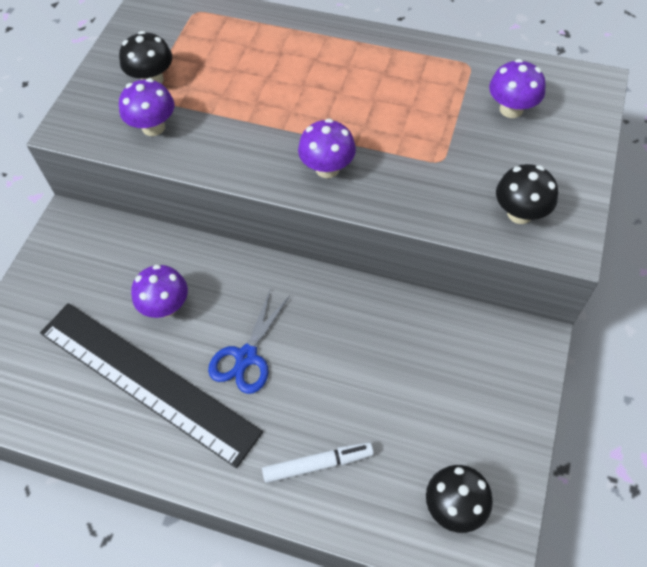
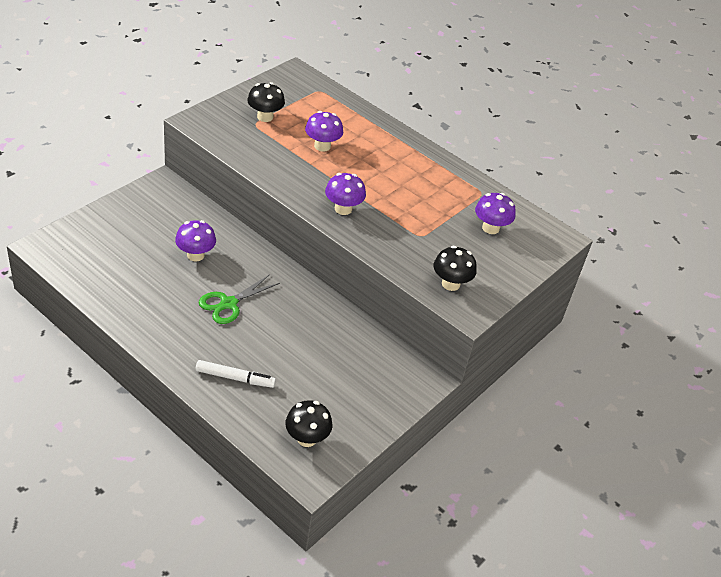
camera: 15 degrees right, 15 degrees down
black ruler [40,303,263,468] -> none
purple mushroom [119,78,174,136] -> purple mushroom moved to [305,111,343,152]
blue scissors [208,288,290,394] -> green scissors [199,274,280,324]

